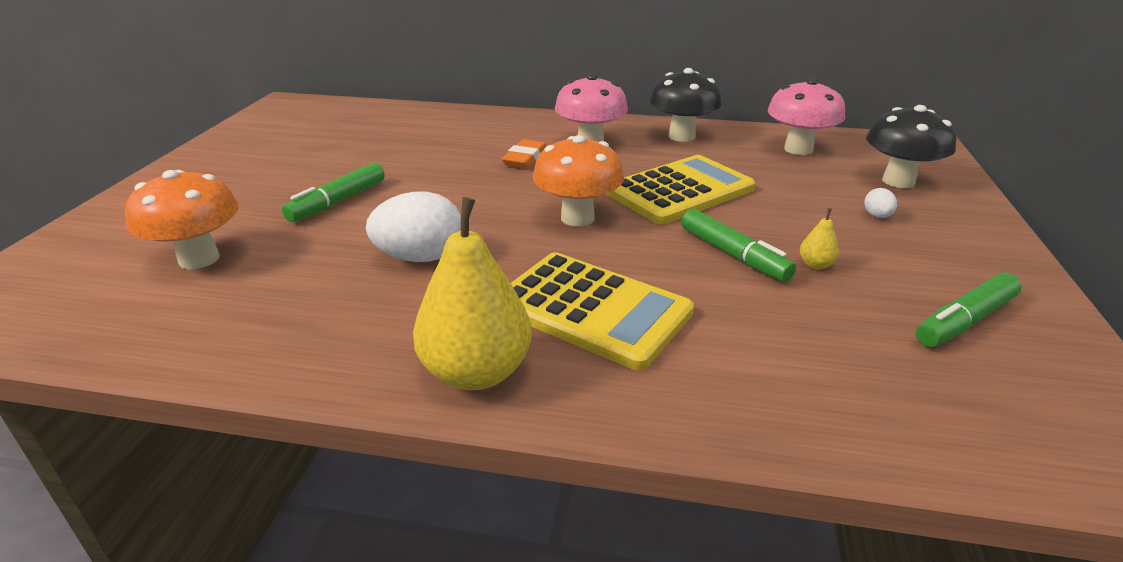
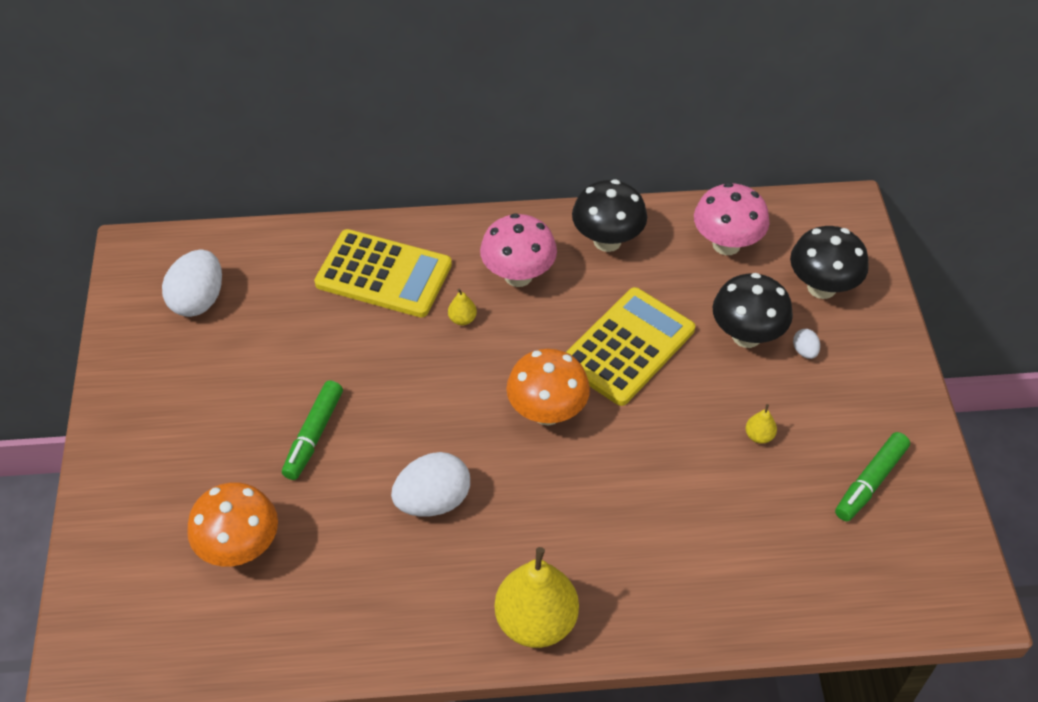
camera: 15 degrees left, 20 degrees up
orange eraser [502,139,547,169] -> yellow pear [448,289,477,325]
yellow calculator [511,252,694,371] -> yellow calculator moved to [314,229,452,317]
green marker [681,209,796,282] -> none
none -> white egg [162,250,222,317]
none -> black mushroom [713,273,793,348]

